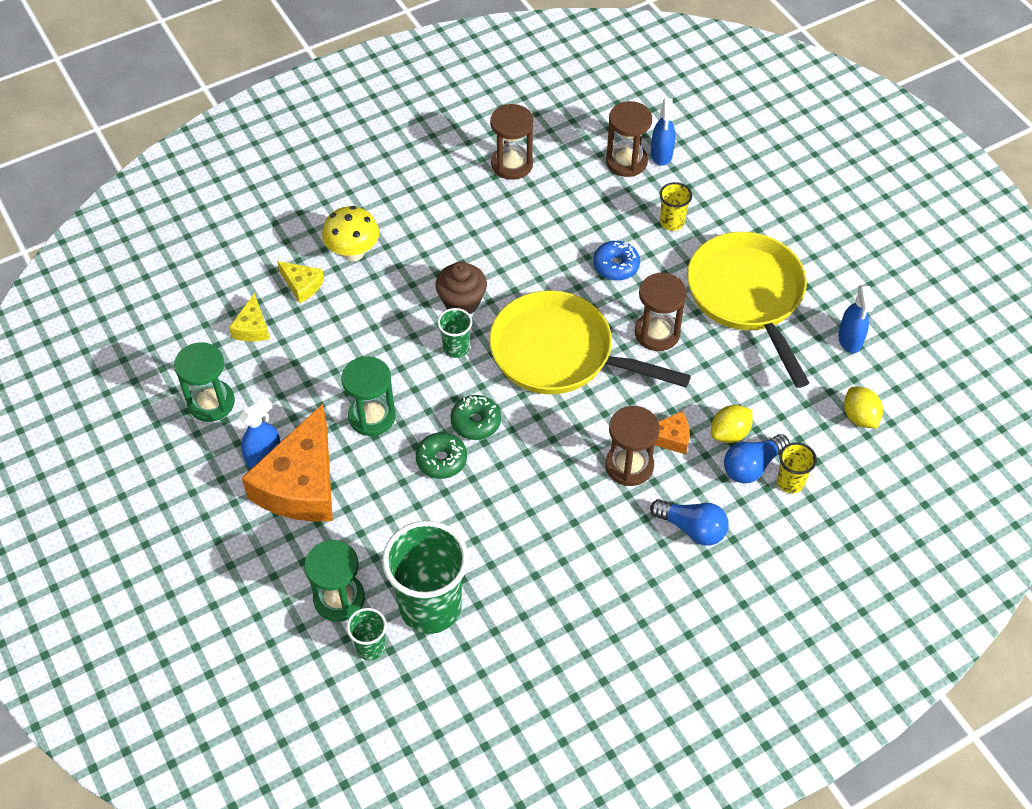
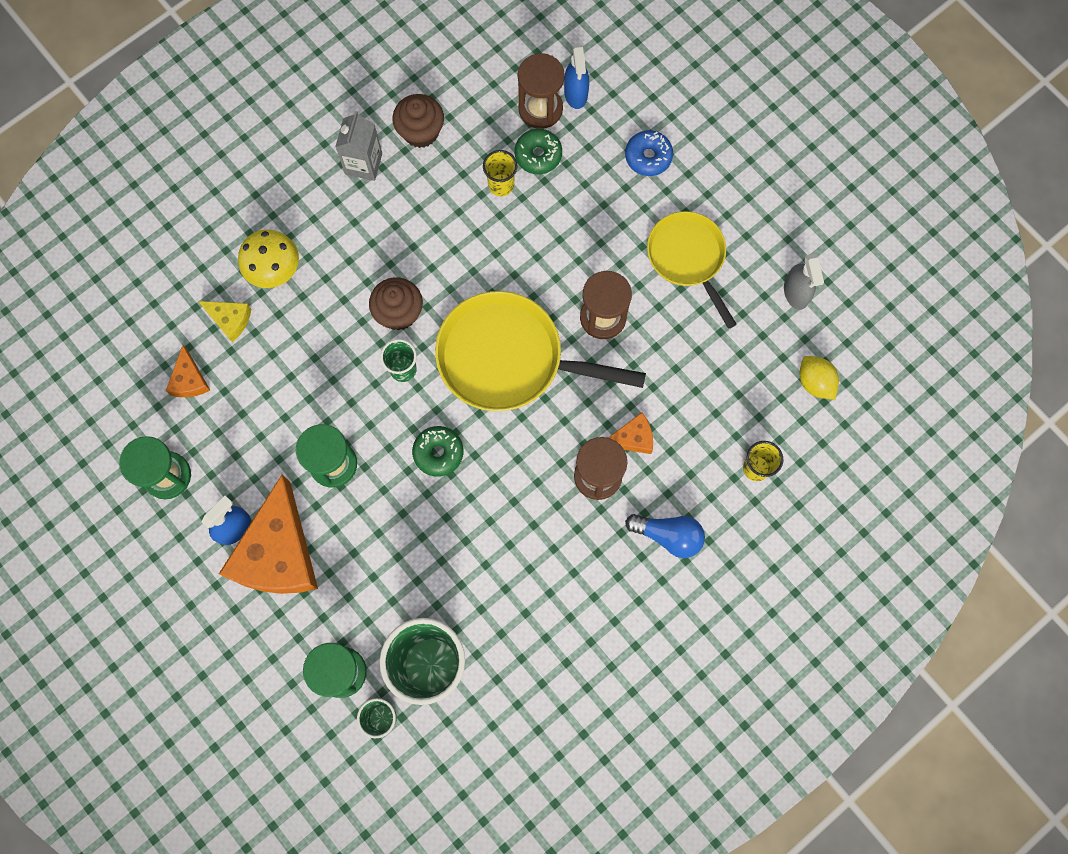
camera: 10 degrees left, 20 degrees up
yellow cheese [229,293,270,342] -> orange cheese [166,345,211,397]
green donut [416,432,467,479] -> green donut moved to [515,129,562,174]
brown hourglass [490,104,534,180] -> brown cupcake [392,94,444,148]
blue donut [593,241,640,281] -> blue donut moved to [625,130,673,176]
yellow cup [660,182,692,231] -> yellow cup moved to [483,150,518,196]
yellow pan [687,232,810,388] -> yellow pan [647,211,737,329], size x0.65
yellow lemon [711,405,753,443] -> none
blue light bulb [724,434,790,483] -> none
blue spray bottle [838,285,874,353] -> grey spray bottle [784,253,824,310]
none -> grey carton [335,111,382,181]

